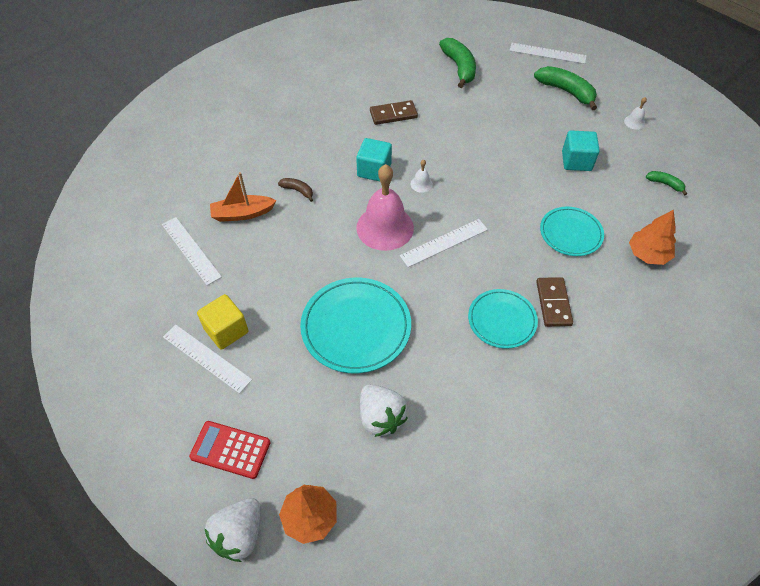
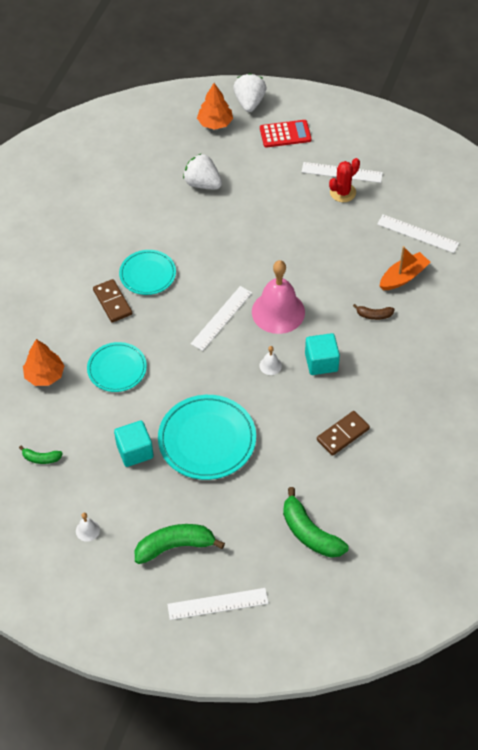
camera: 155 degrees right, 0 degrees up
yellow cube [197,294,249,350] -> red cactus [329,158,360,202]
turquoise plate [300,278,411,373] -> turquoise plate moved to [158,395,256,480]
green banana [534,66,597,110] -> green banana turned 150 degrees clockwise [135,524,225,564]

